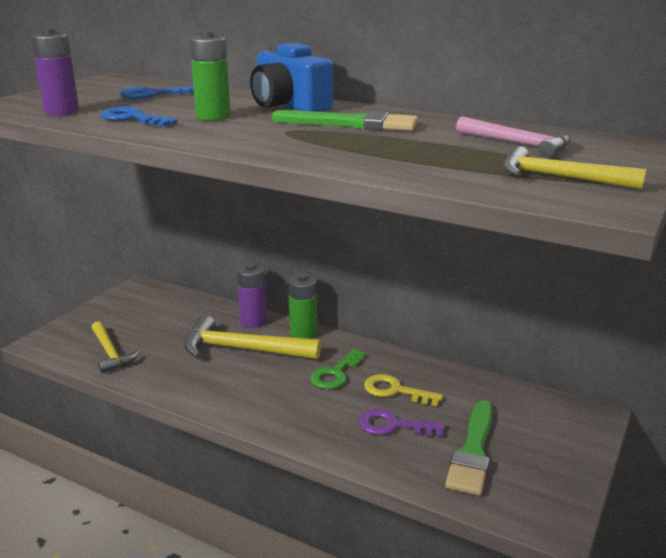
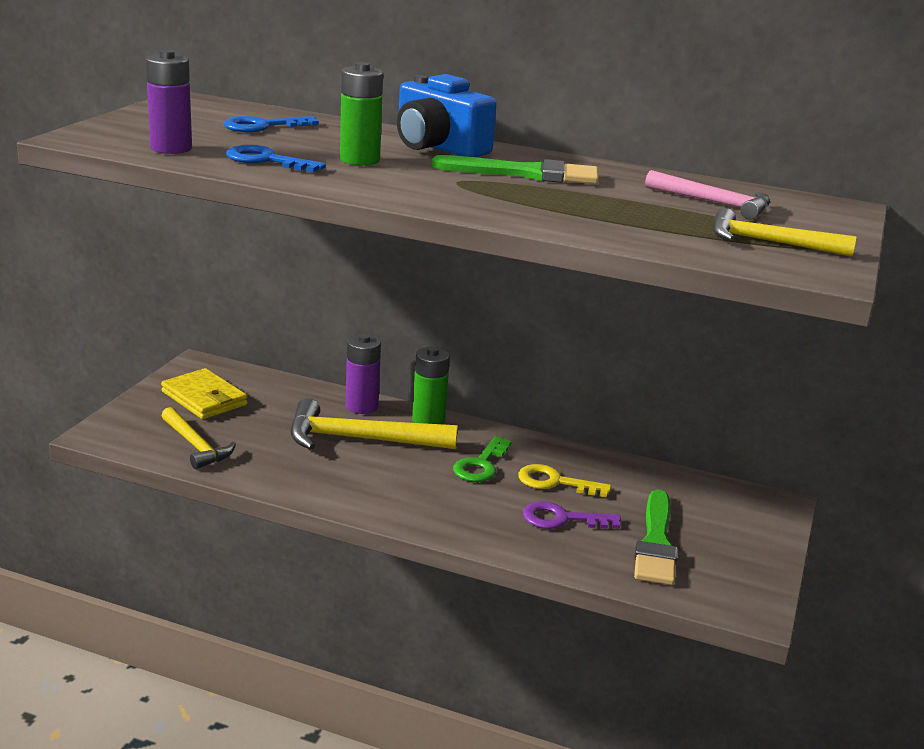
camera: 10 degrees left, 0 degrees up
none -> yellow wallet [161,368,248,419]

